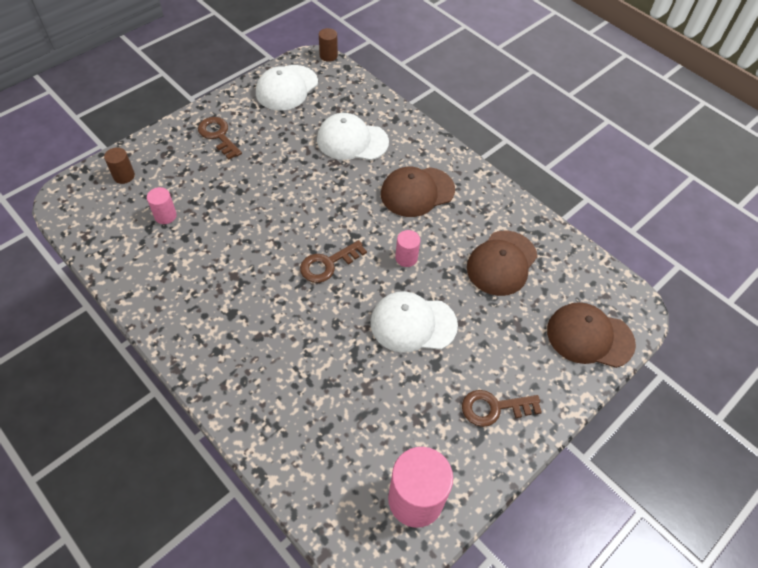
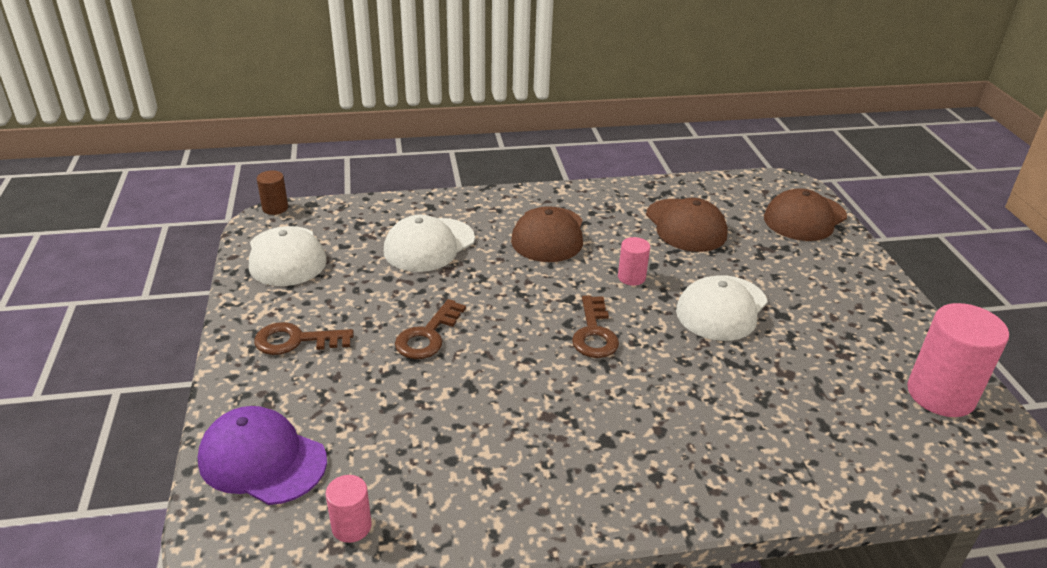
camera: 55 degrees left, 20 degrees down
brown cylinder [104,147,135,184] -> purple cap [198,406,327,505]
pink cylinder [147,187,177,224] -> pink cylinder moved to [326,475,372,543]
brown key [462,390,542,427] -> brown key moved to [395,299,466,359]

